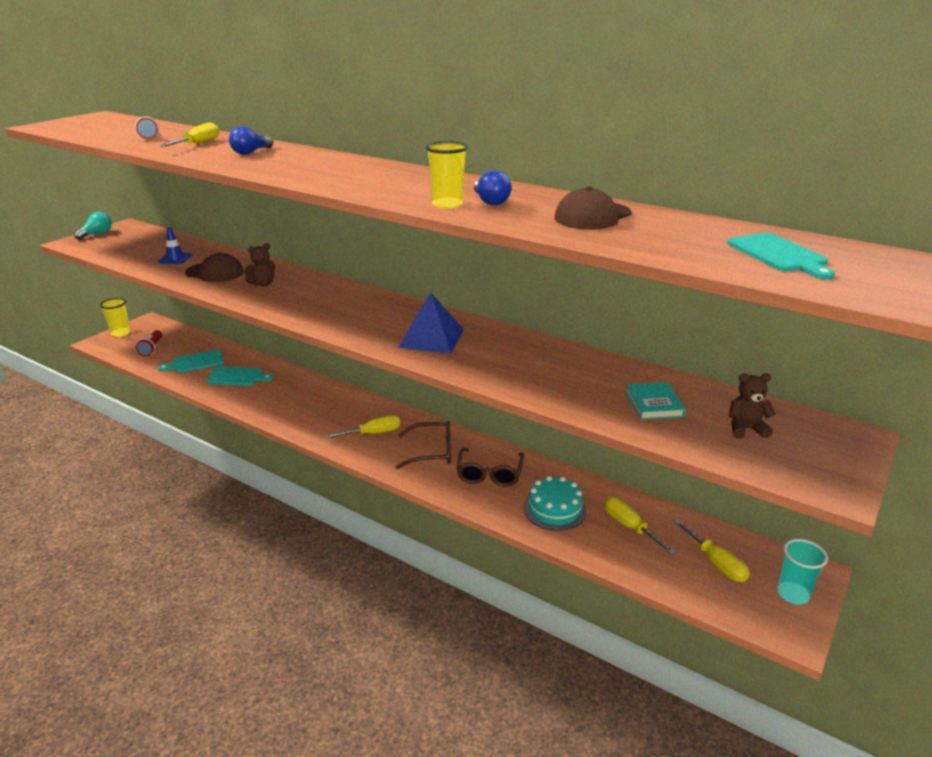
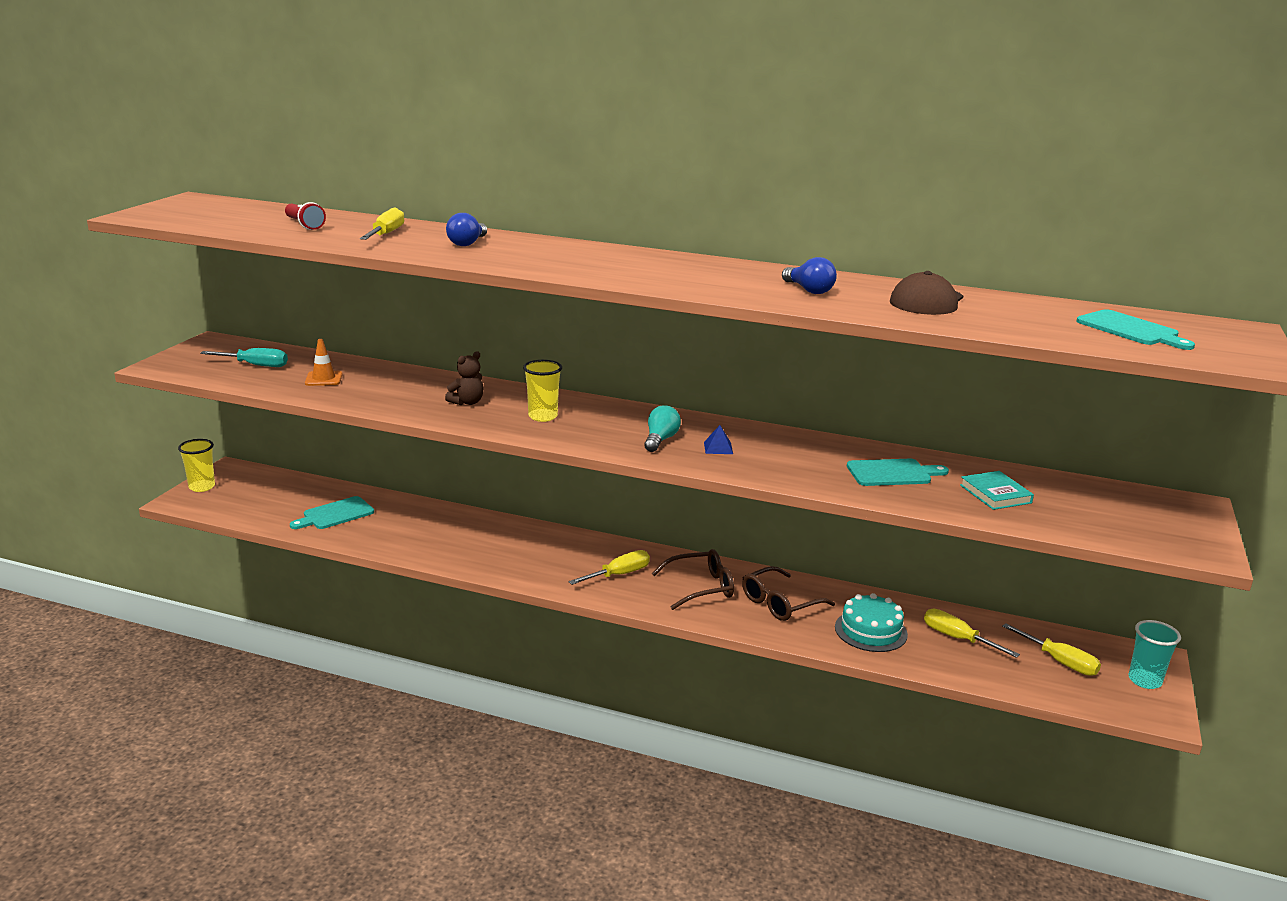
camera: 15 degrees left, 5 degrees down
turquoise light bulb [74,212,112,240] -> turquoise light bulb moved to [644,405,681,452]
red flashlight [136,330,162,356] -> none
blue traffic cone [158,227,192,264] -> orange traffic cone [305,339,343,386]
brown cap [185,253,244,282] -> none
turquoise cutting board [206,366,273,386] -> turquoise cutting board moved to [847,459,949,486]
blue pyramid [398,292,464,354] -> blue pyramid [704,425,733,454], size x0.44
yellow cup [426,141,468,209] -> yellow cup moved to [523,360,562,422]
brown glasses [456,448,524,487] -> brown glasses turned 60 degrees clockwise [742,566,835,621]
brown teddy bear [729,373,776,439] -> none
none -> turquoise screwdriver [200,348,288,367]

